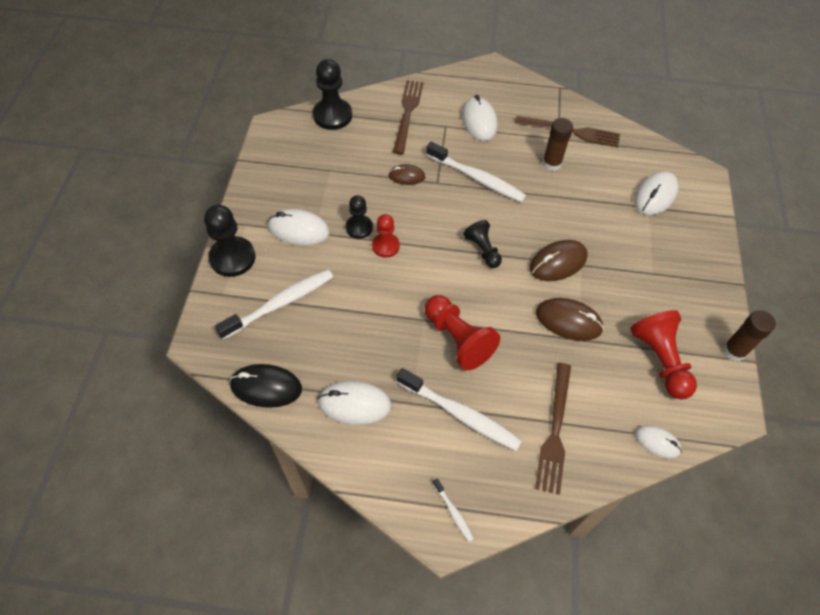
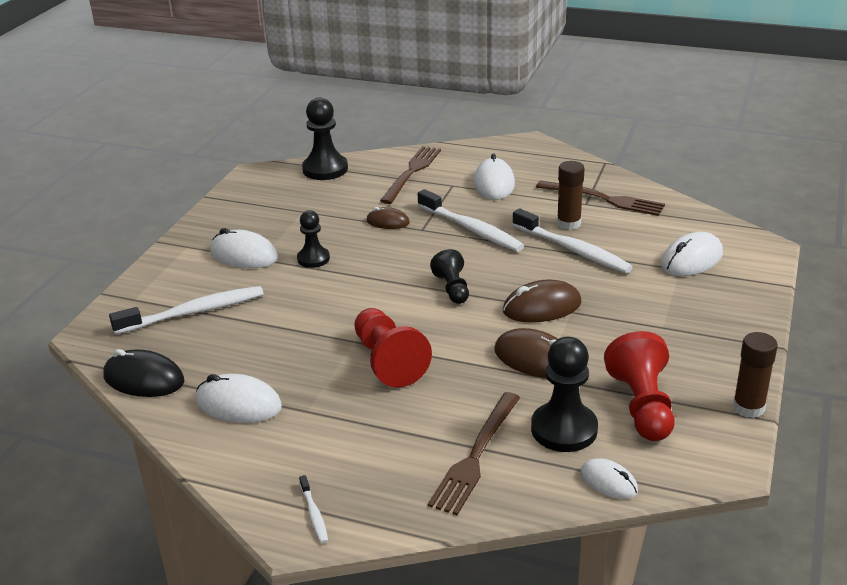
camera: 15 degrees right, 25 degrees down
black pawn [204,205,255,277] -> black pawn moved to [531,337,598,452]
red pawn [372,214,400,258] -> none
white toothbrush [397,368,522,451] -> white toothbrush moved to [512,208,633,273]

